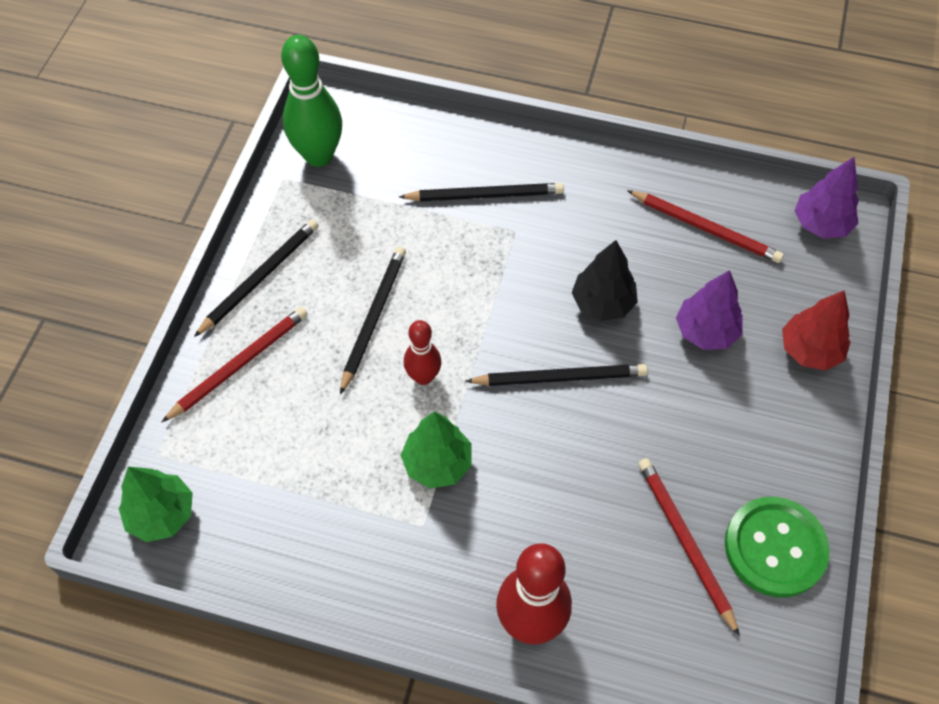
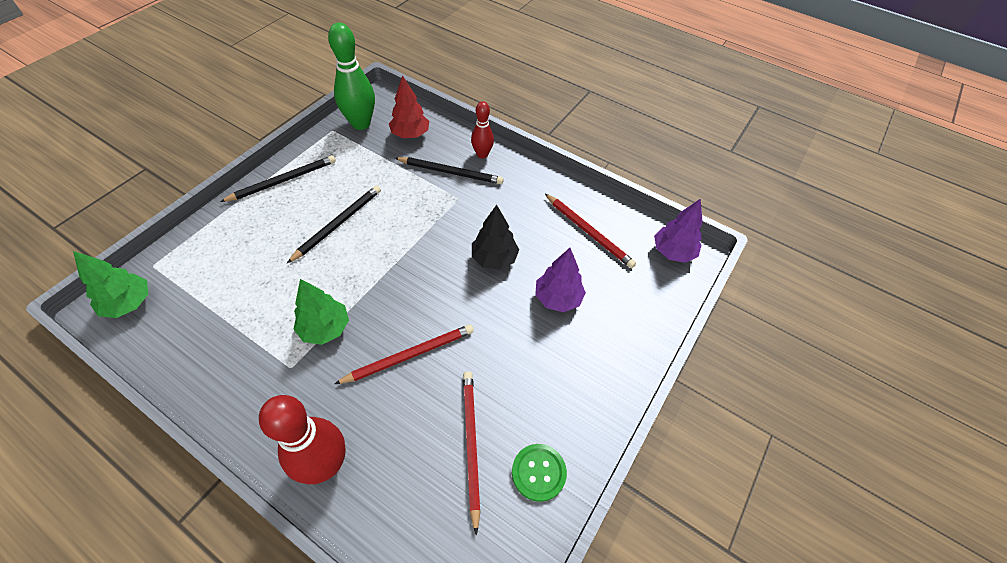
camera: 15 degrees right, 5 degrees down
red pencil [162,307,308,422] -> red pencil moved to [335,324,474,384]
red bowling pin [404,320,441,385] -> red bowling pin moved to [471,101,494,159]
black pencil [465,364,648,386] -> none
green button [725,497,830,597] -> green button [512,444,567,502], size x0.66
red tree [782,290,851,371] -> red tree moved to [389,75,429,138]

